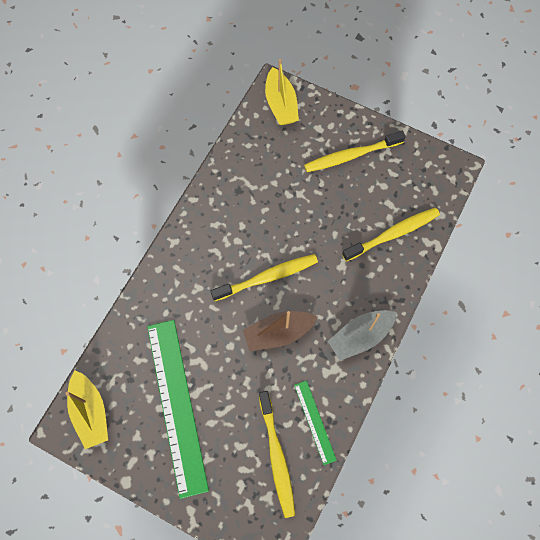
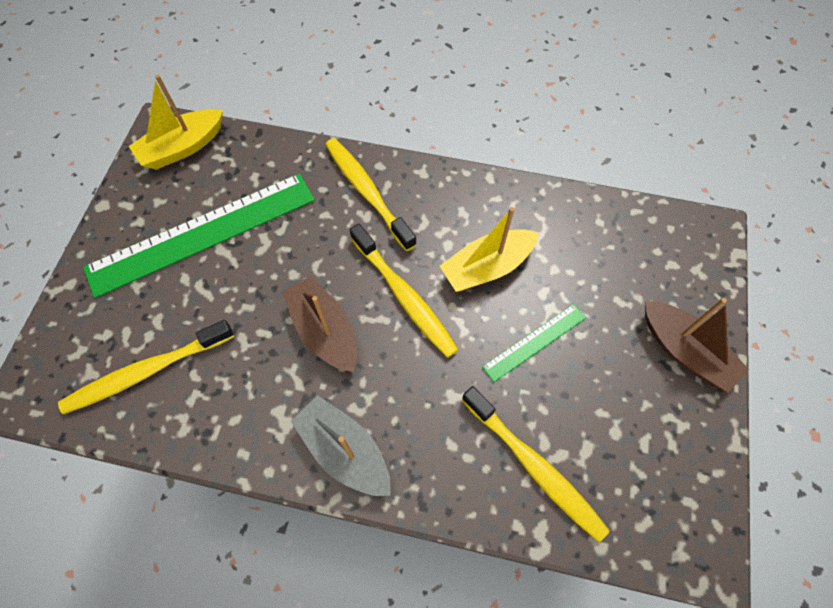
camera: 75 degrees right, 5 degrees down
yellow boat [265,59,299,125] -> yellow boat moved to [440,207,539,292]
green ruler [294,380,337,465] -> green ruler moved to [482,304,586,382]
yellow toothbrush [304,131,406,172] -> yellow toothbrush moved to [325,138,417,251]
none -> brown boat [645,298,749,393]

